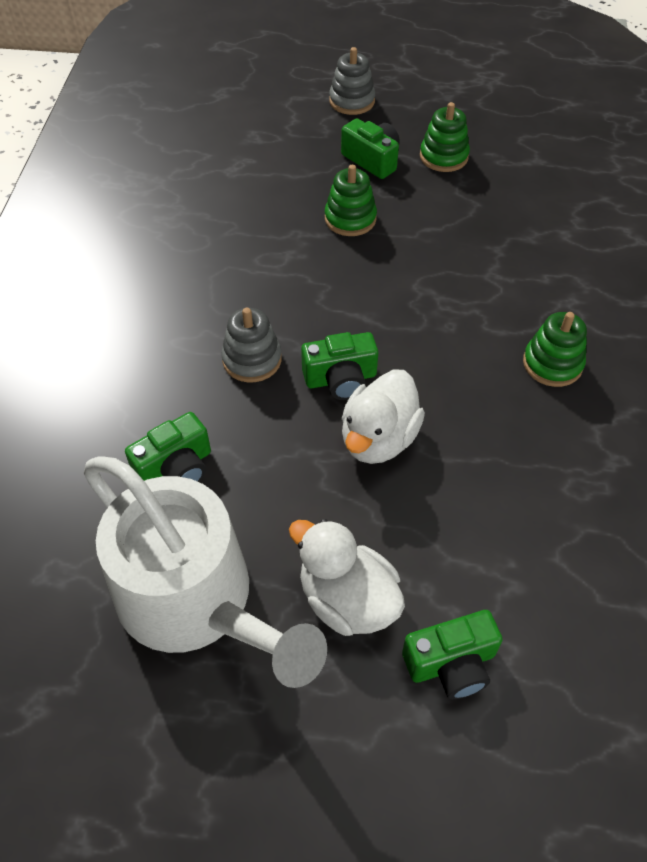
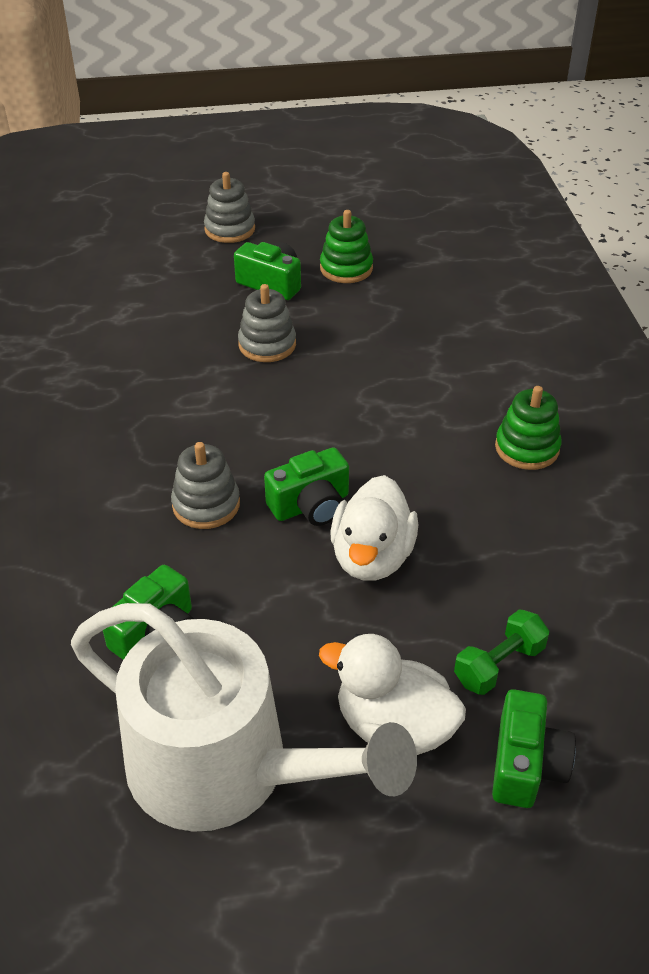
camera: 15 degrees left, 10 degrees down
green stacking toy [325,165,377,236] -> grey stacking toy [238,284,296,362]
green camera [402,610,503,699] -> green camera turned 45 degrees counterclockwise [492,689,576,808]
none -> green dumbbell [454,609,549,695]

